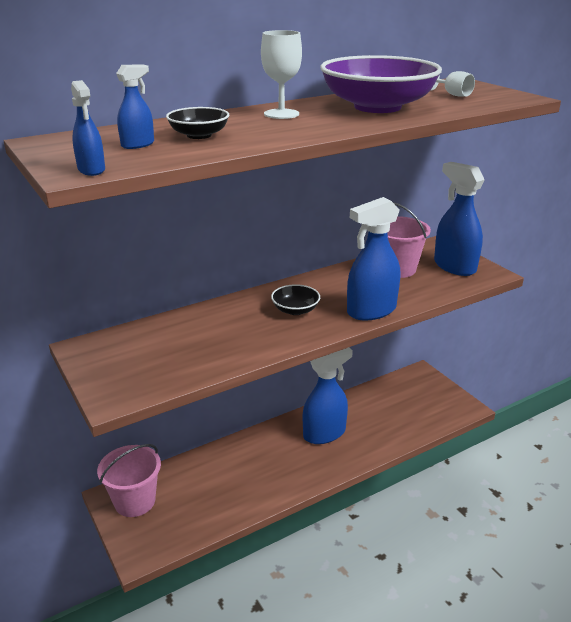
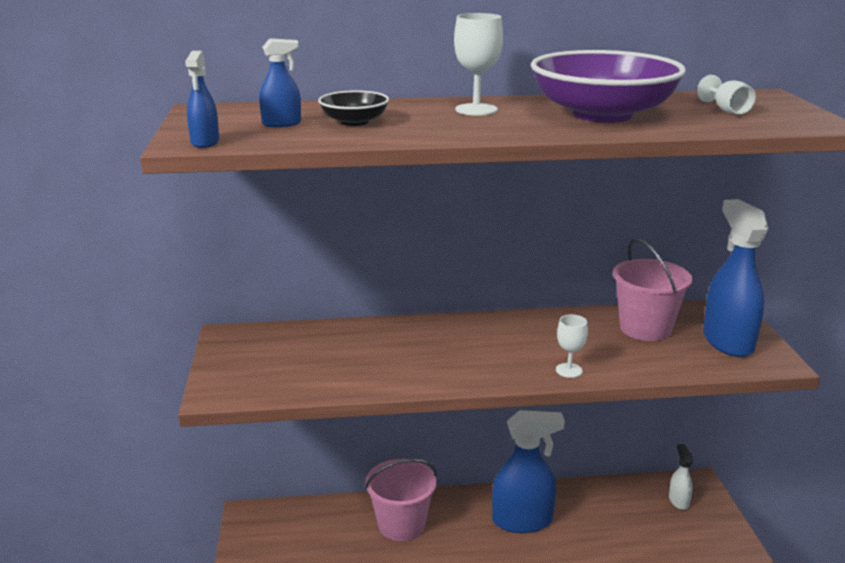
camera: 25 degrees right, 5 degrees down
pink bucket [97,444,161,517] -> pink bucket moved to [365,459,437,541]
black bowl [271,284,320,315] -> none
blue spray bottle [347,197,400,320] -> white goblet [556,315,588,378]
none -> white spray bottle [669,444,693,510]

